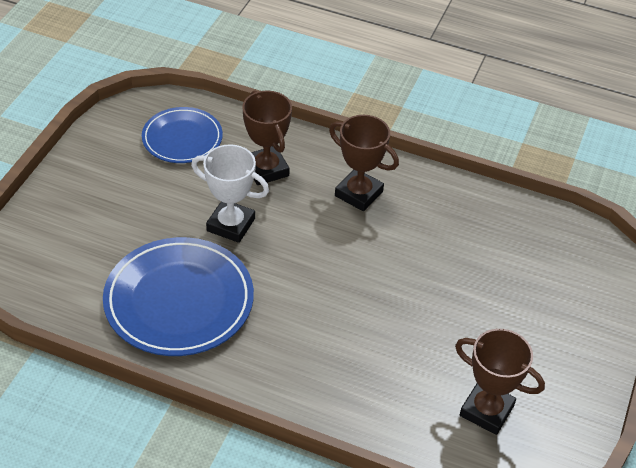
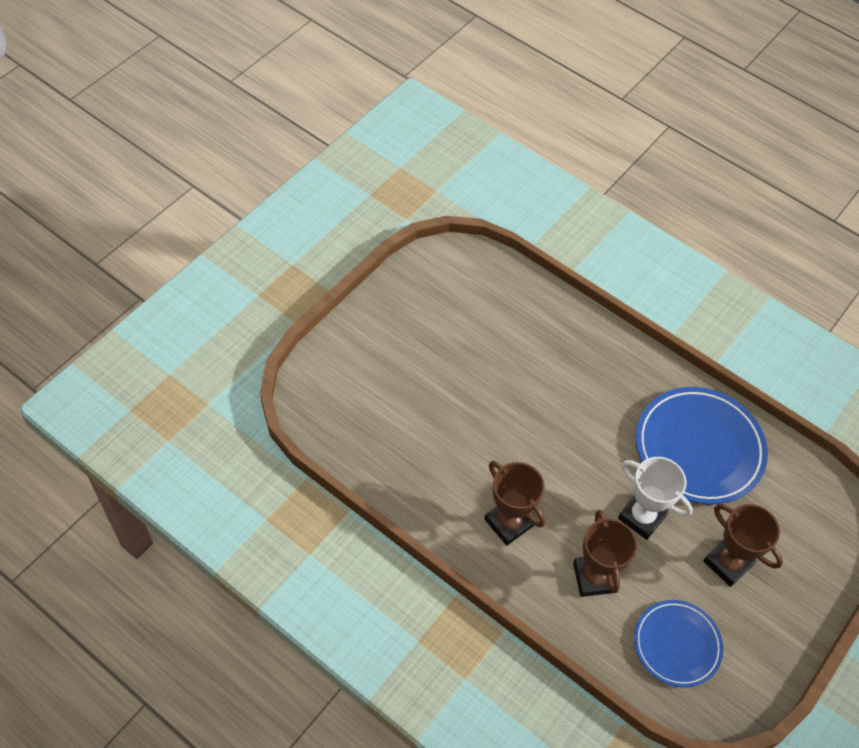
camera: 165 degrees left, 10 degrees up
brown trophy [455,329,545,435] -> brown trophy moved to [703,504,783,587]

